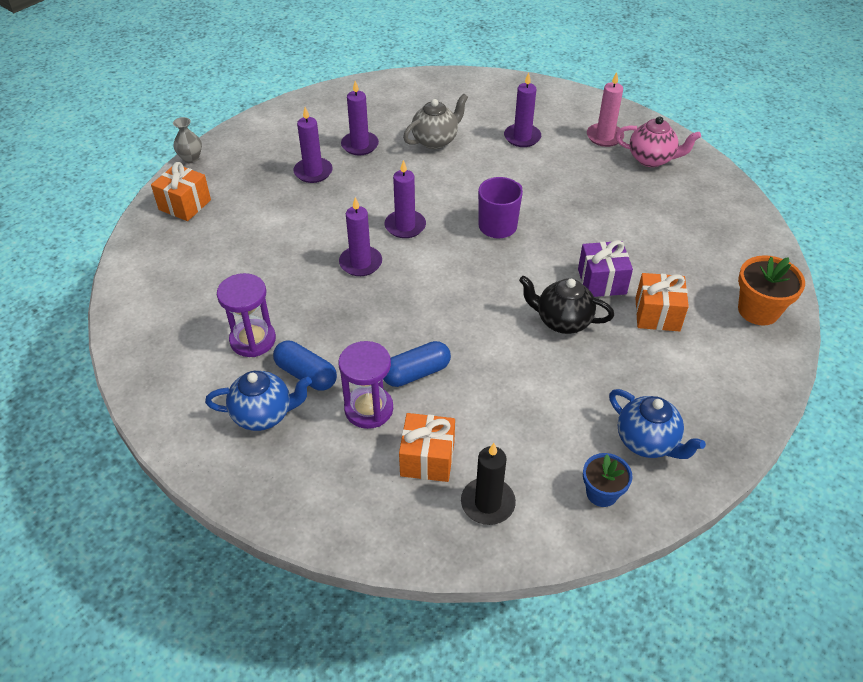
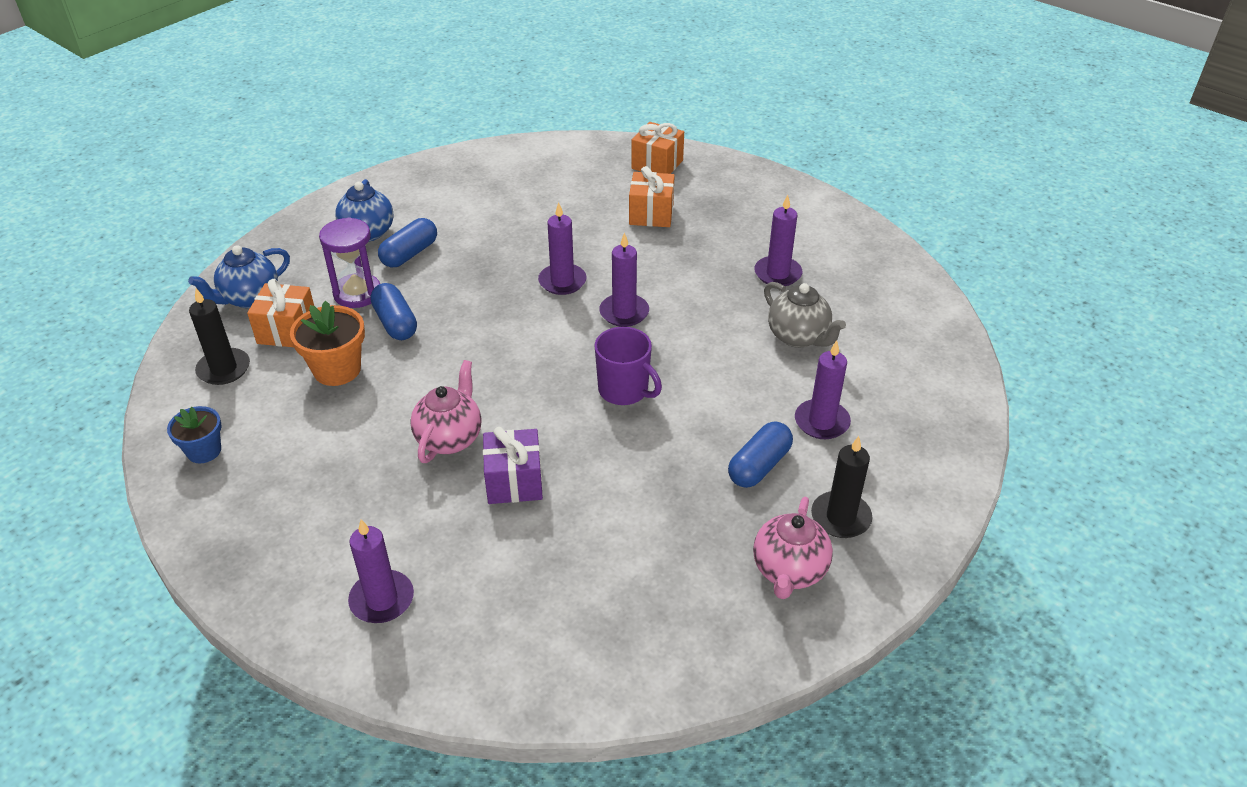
camera: 90 degrees right, 5 degrees down
grey vase [173,117,202,163] -> none
purple hourglass [217,273,276,357] -> none
purple candle [293,107,333,183] -> purple candle moved to [348,519,414,623]
black teapot [519,276,614,334] -> pink teapot [410,360,482,463]
pink candle [587,72,624,147] -> black candle [811,436,872,538]
blue teapot [609,389,706,459] -> blue teapot moved to [188,245,290,308]
orange gift [635,273,689,331] -> orange gift moved to [629,166,675,227]
orange flower pot [738,255,805,326] -> orange flower pot moved to [290,301,365,386]
none -> blue capsule [728,421,793,488]

